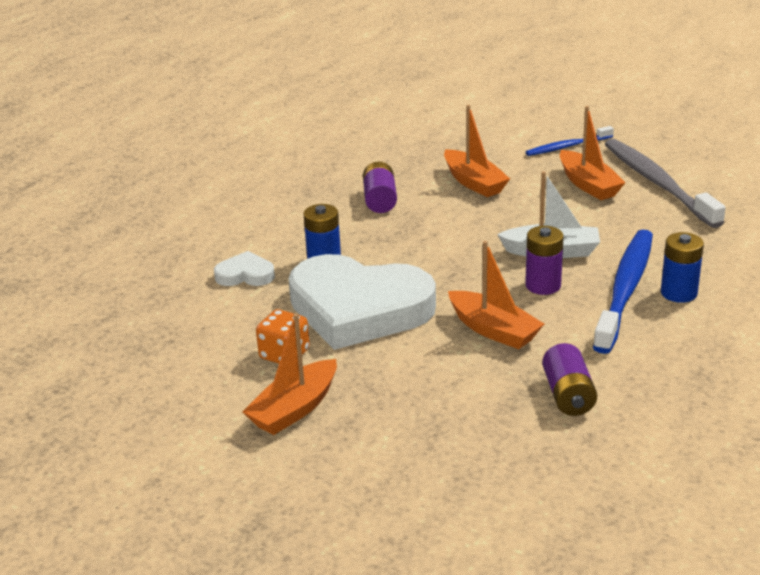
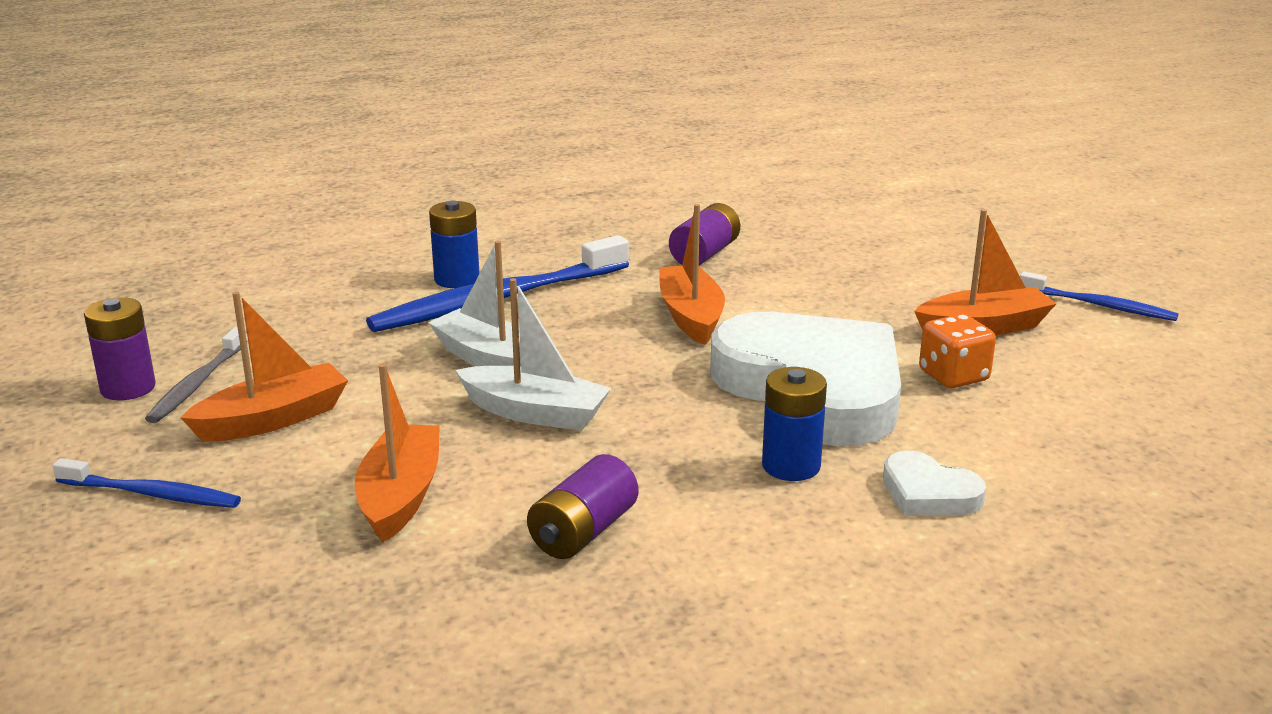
camera: 145 degrees left, 5 degrees down
purple battery [525,226,564,295] -> purple battery moved to [84,297,156,400]
orange boat [560,106,626,200] -> orange boat turned 45 degrees clockwise [181,292,348,442]
grey toothbrush [605,139,726,228] -> grey toothbrush [145,327,248,423], size x0.54
none -> white boat [456,278,611,431]
none -> blue toothbrush [1020,272,1179,321]

